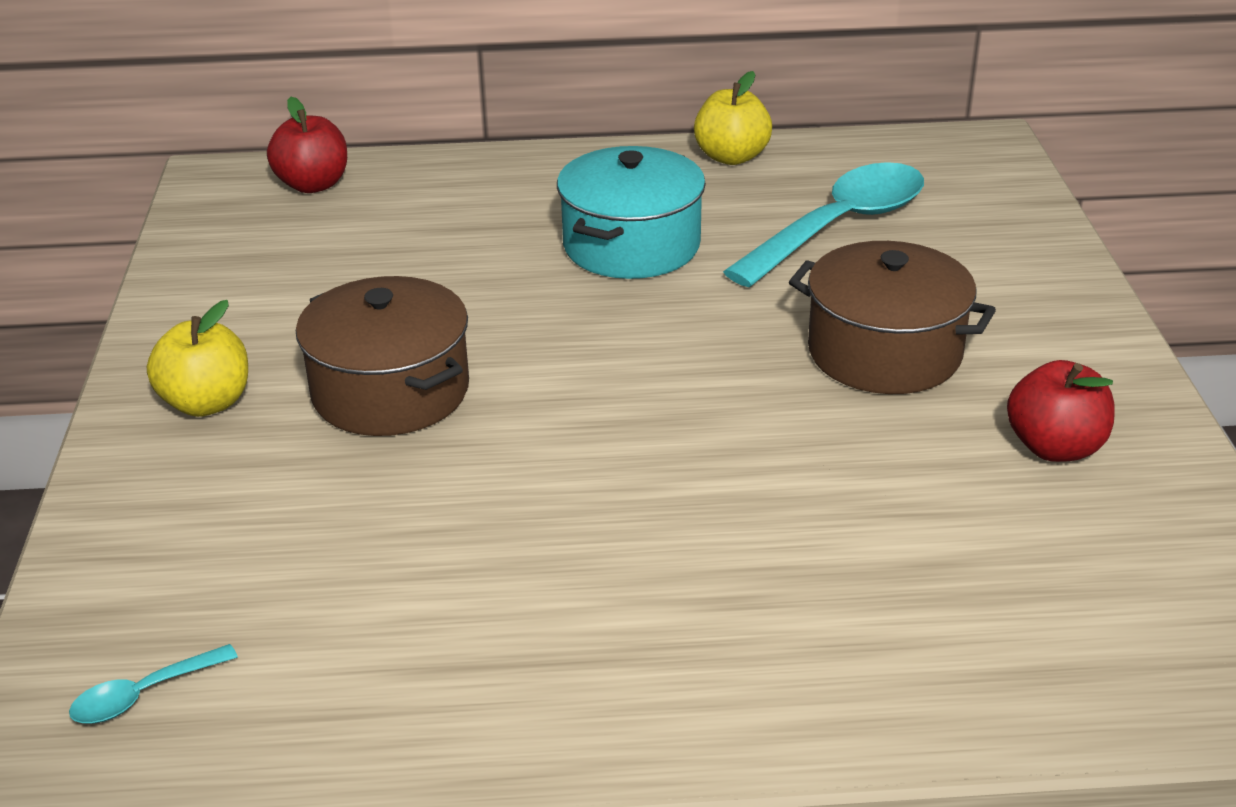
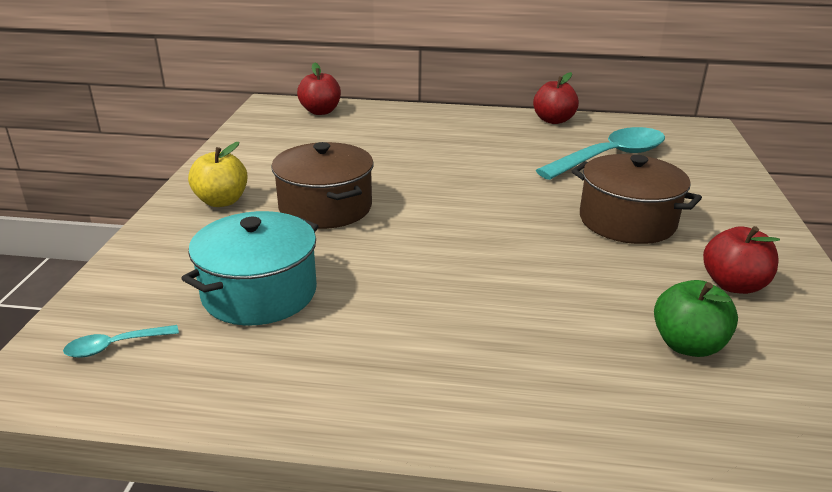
camera: 10 degrees right, 5 degrees down
turquoise pot [557,146,706,279] -> turquoise pot moved to [181,211,319,325]
yellow apple [694,71,772,165] -> red apple [533,72,579,124]
none -> green apple [654,280,738,357]

